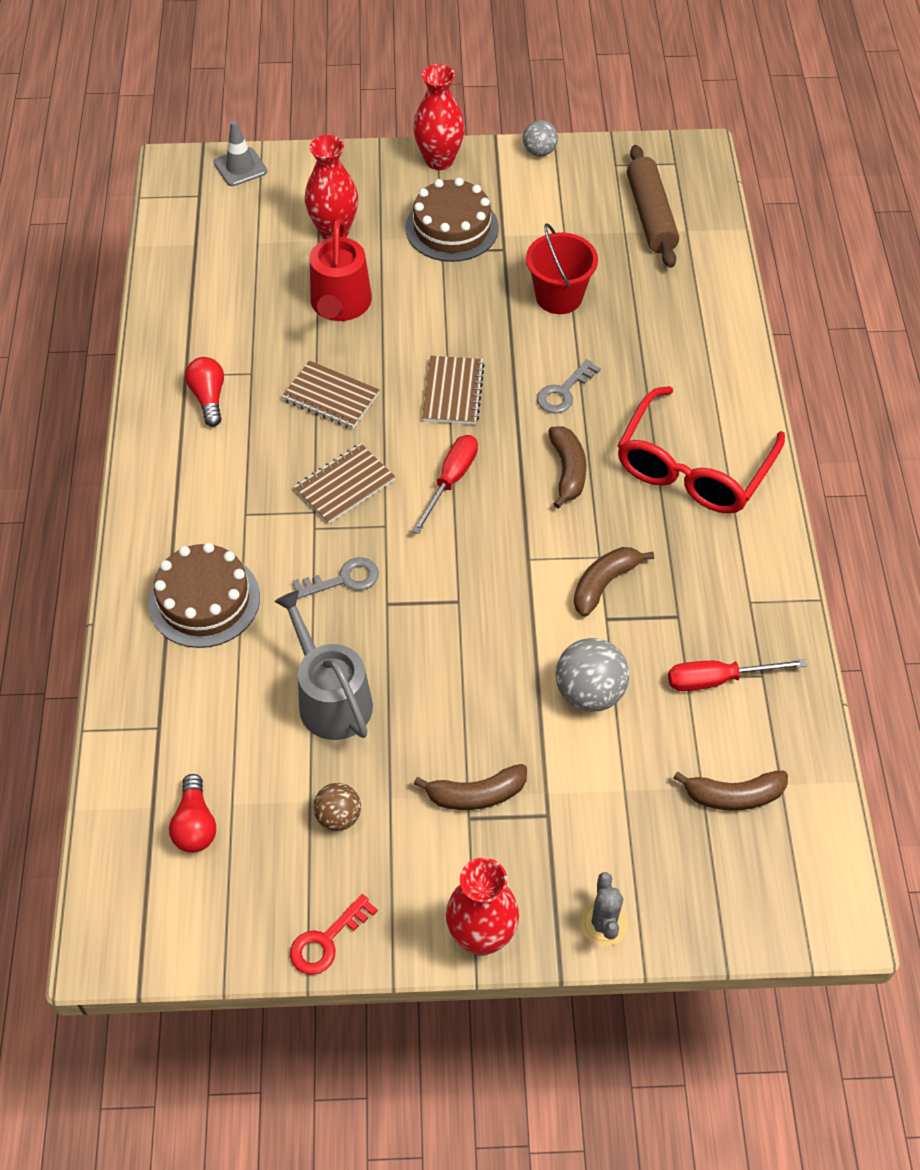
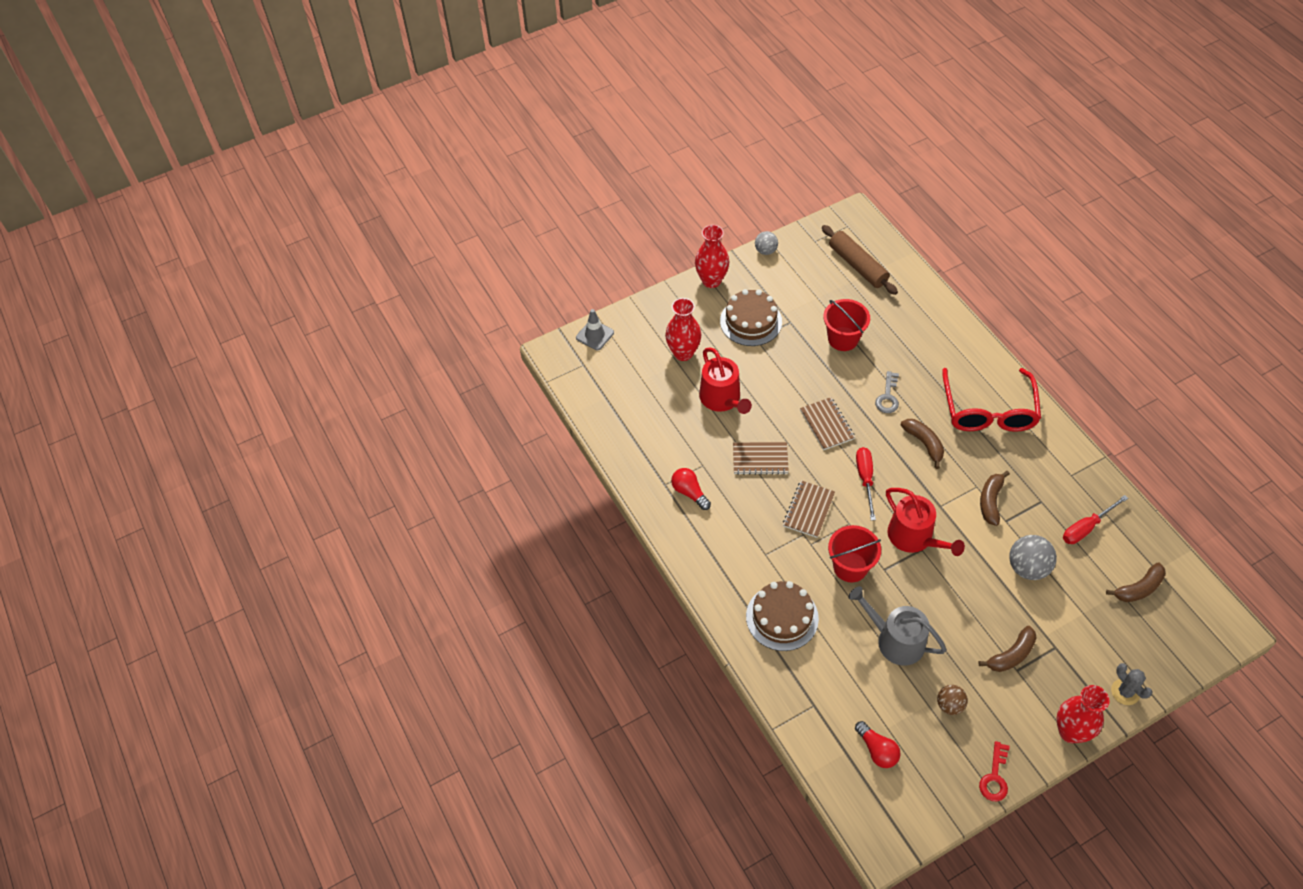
camera: 25 degrees left, 0 degrees up
grey key [292,557,379,599] -> red bucket [828,525,881,582]
none -> red watering can [886,488,965,556]

